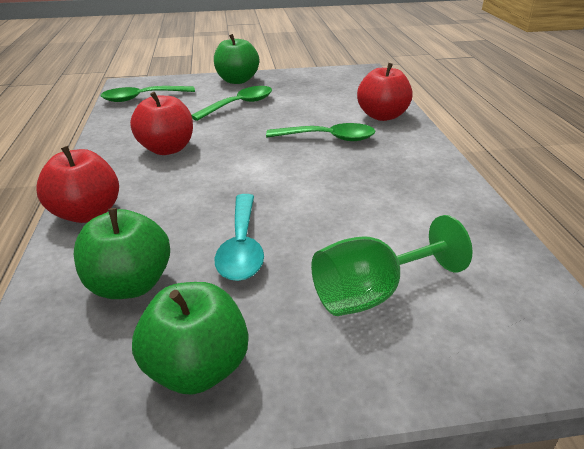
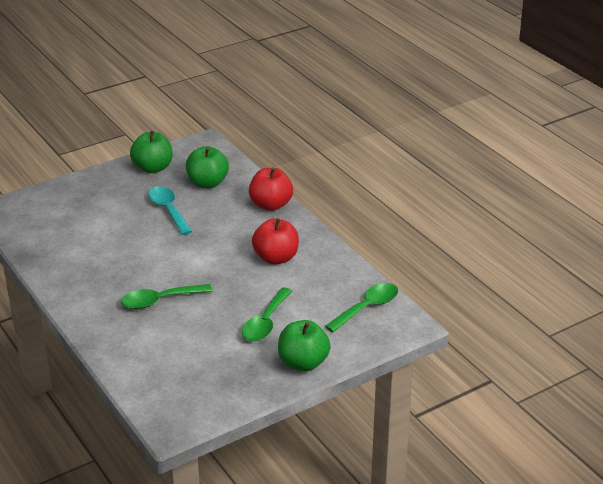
camera: 155 degrees right, 0 degrees up
green goblet [311,215,473,316] -> none
red apple [357,63,413,121] -> none

